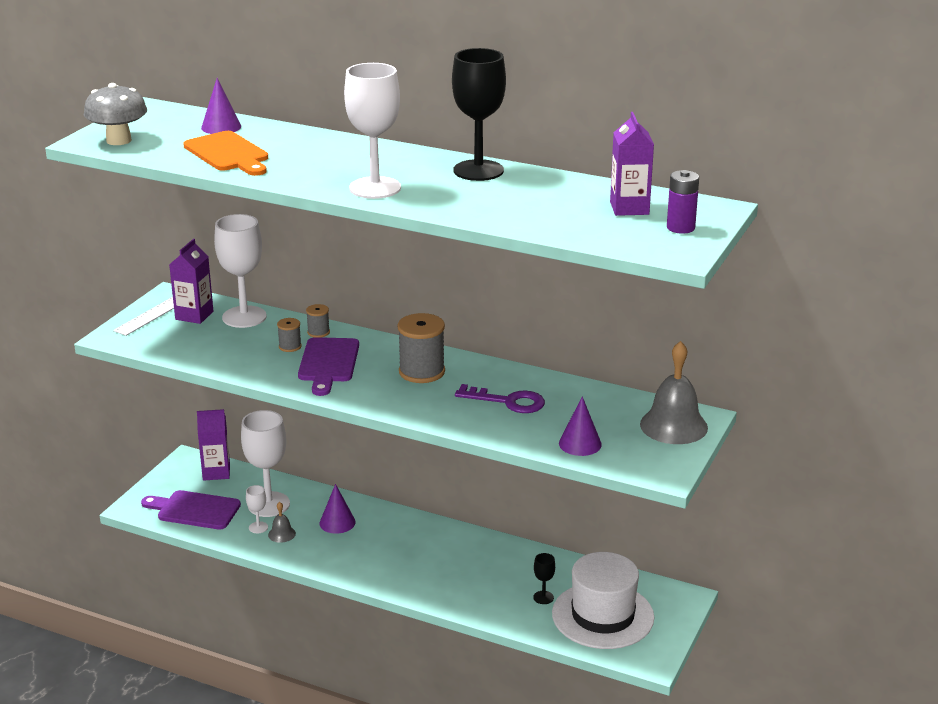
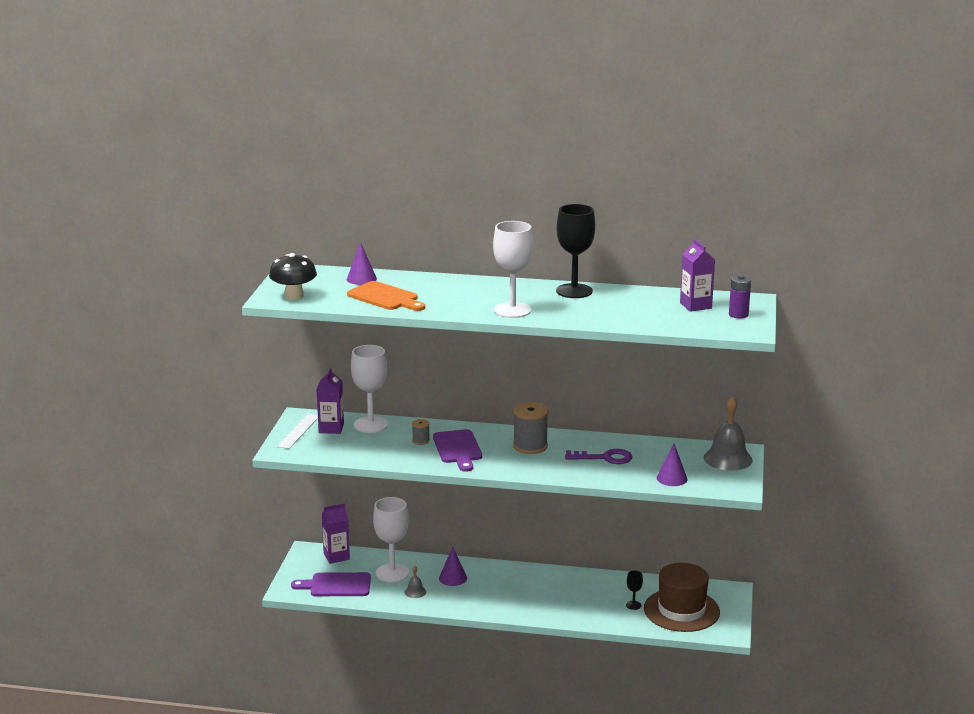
camera: 15 degrees left, 5 degrees down
grey mushroom [84,83,147,145] -> black mushroom [269,253,317,300]
white goblet [246,485,268,533] -> none
grey spool [306,304,330,337] -> none
white hat [552,552,654,649] -> brown hat [644,563,720,632]

